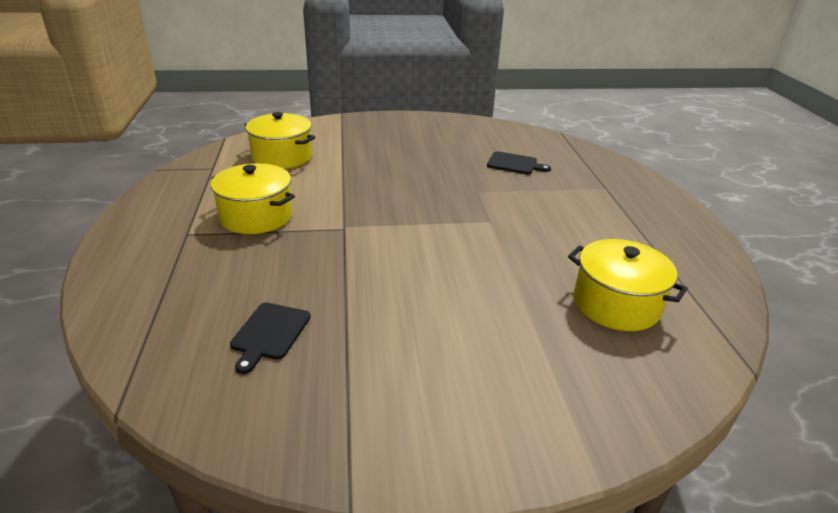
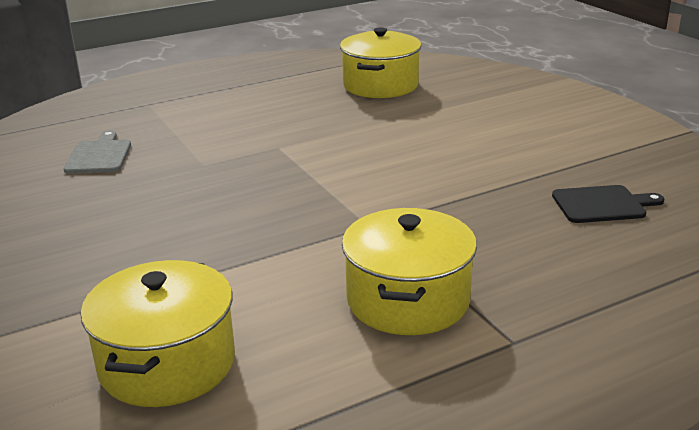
camera: 110 degrees left, 5 degrees down
black cutting board [487,151,551,174] -> grey cutting board [64,131,131,174]

